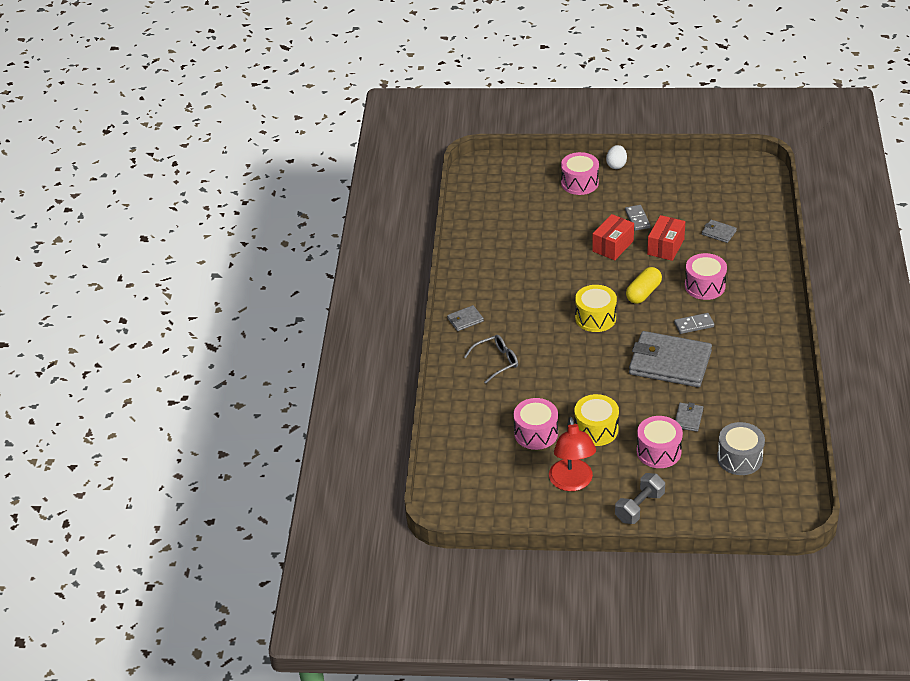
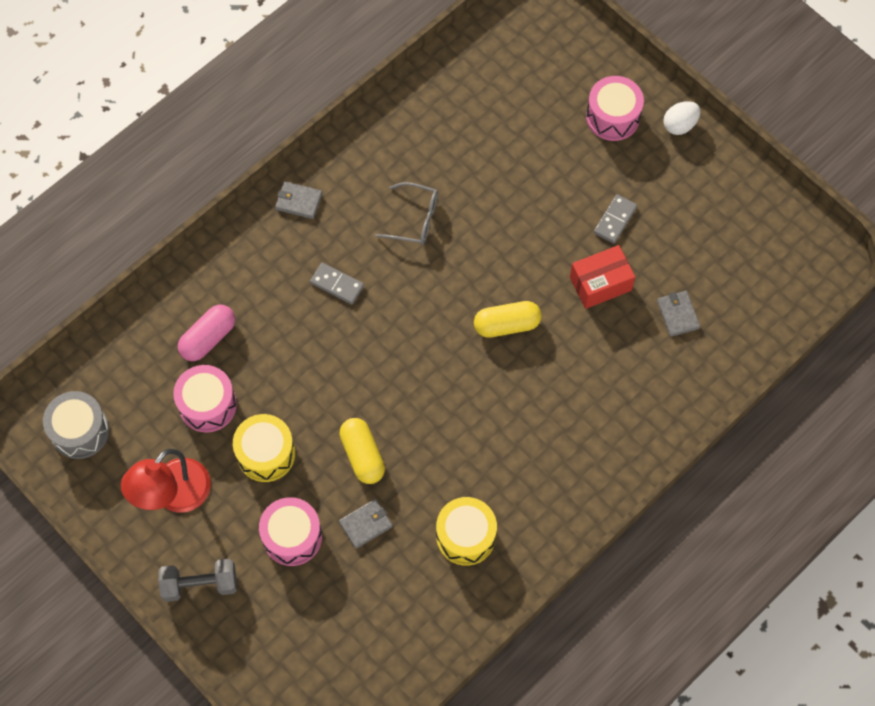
camera: 40 degrees right, 25 degrees up
grey glasses [464,335,518,384] -> grey glasses moved to [375,182,438,245]
yellow drum [575,285,617,332] -> yellow drum moved to [436,497,497,566]
red box [592,214,634,260] -> none
grey wallet [629,331,712,387] -> none
grey domino [674,313,714,334] -> grey domino moved to [310,263,364,304]
pink drum [685,253,727,300] -> none
grey drum [717,422,765,475] -> grey drum moved to [43,391,109,459]
none -> pink capsule [178,305,235,361]
none -> yellow capsule [339,418,385,484]

